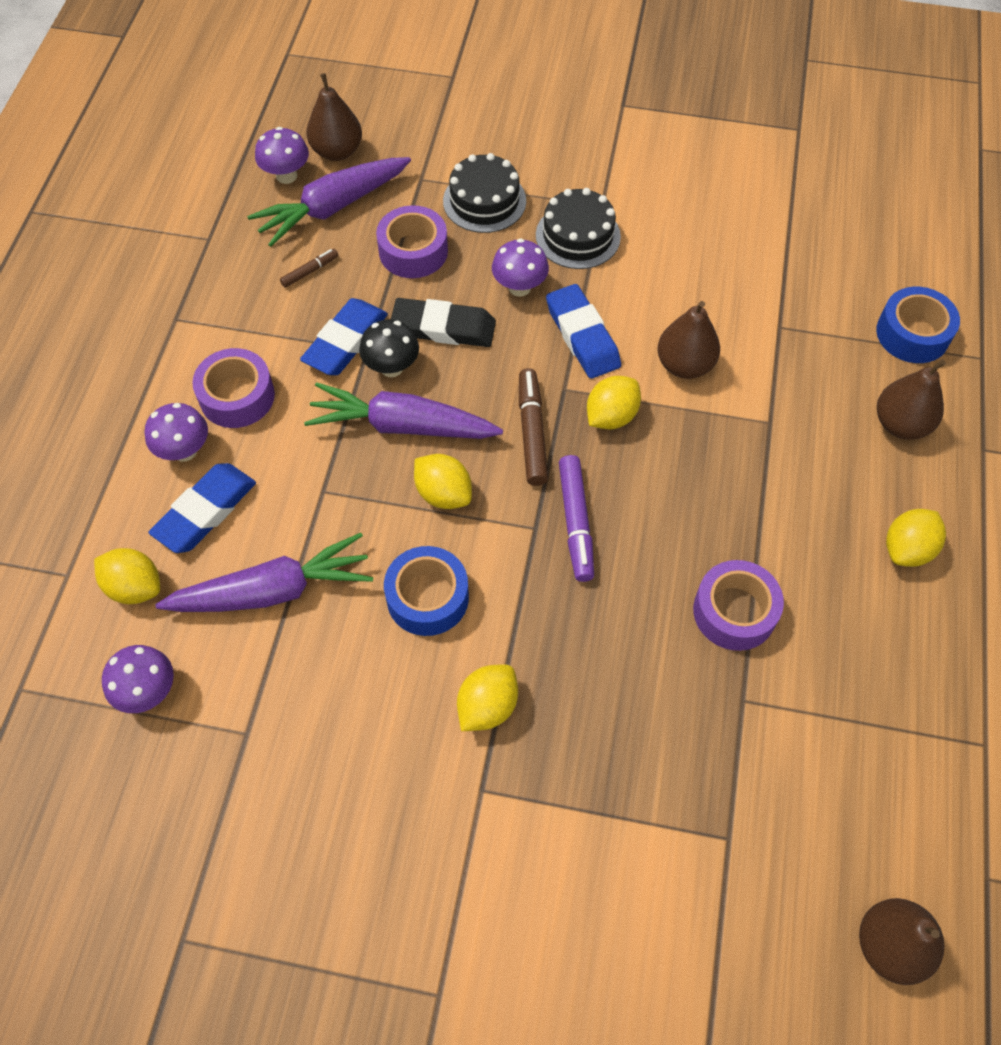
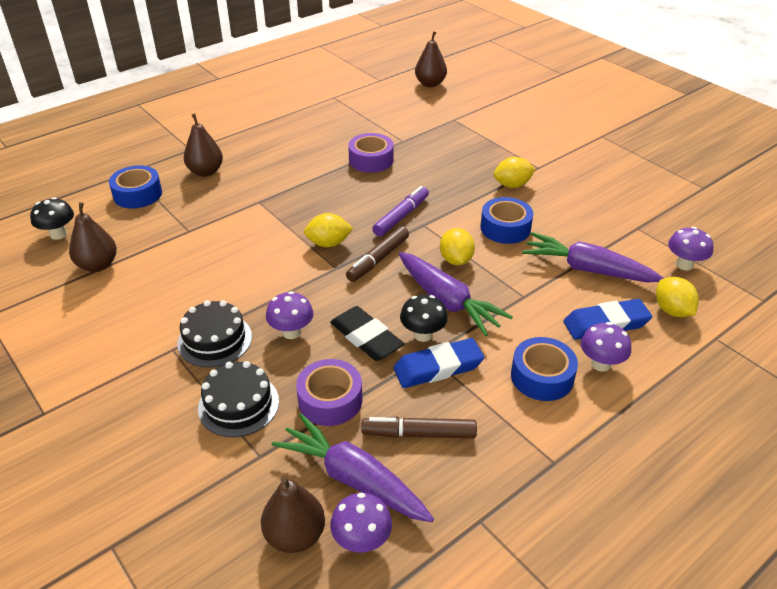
camera: 140 degrees left, 20 degrees down
purple tape [192,348,275,428] -> blue tape [511,337,578,401]
purple carrot [247,157,411,247] -> purple carrot turned 150 degrees counterclockwise [272,414,434,522]
brown marker [280,249,338,288] -> brown marker [361,417,477,438], size x1.83
blue eraser [546,284,621,379] -> none
brown pear [657,301,720,379] -> brown pear moved to [69,202,117,272]
yellow lemon [886,509,946,567] -> none
none -> black mushroom [30,197,74,240]

